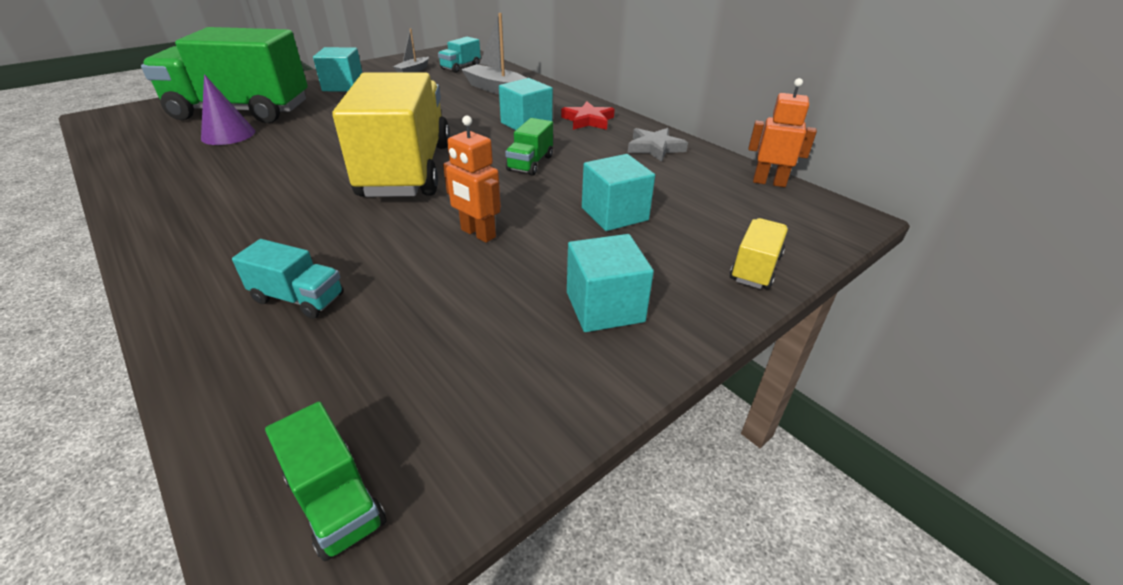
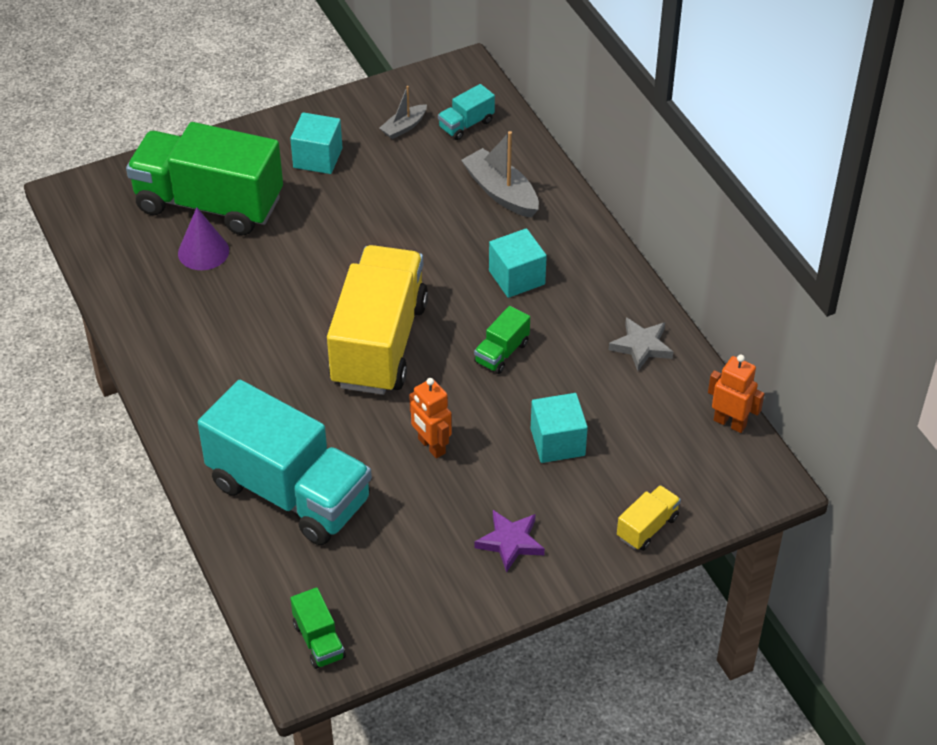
camera: 15 degrees right, 10 degrees up
turquoise truck [232,239,344,319] -> turquoise truck [198,380,372,545], size x2.44
red star [561,102,615,130] -> none
turquoise cube [567,234,654,332] -> purple star [474,510,545,573]

